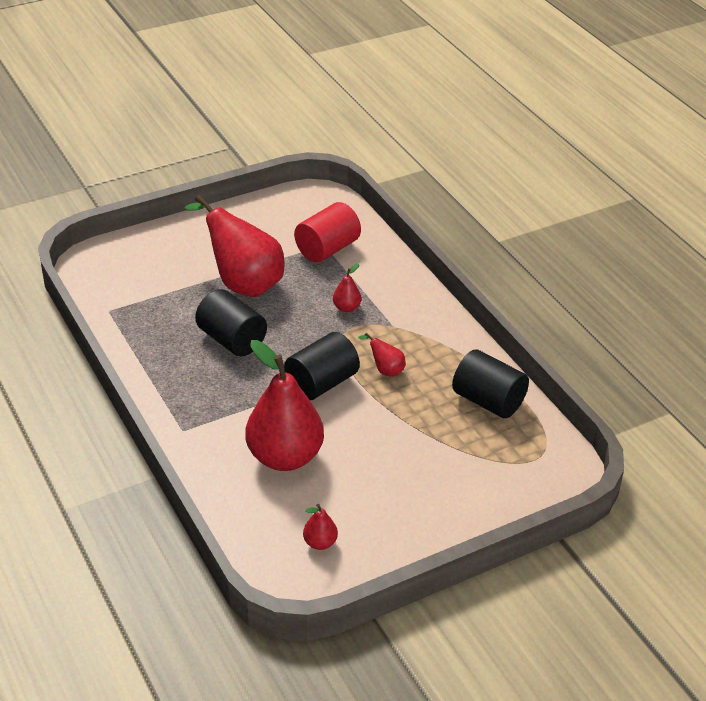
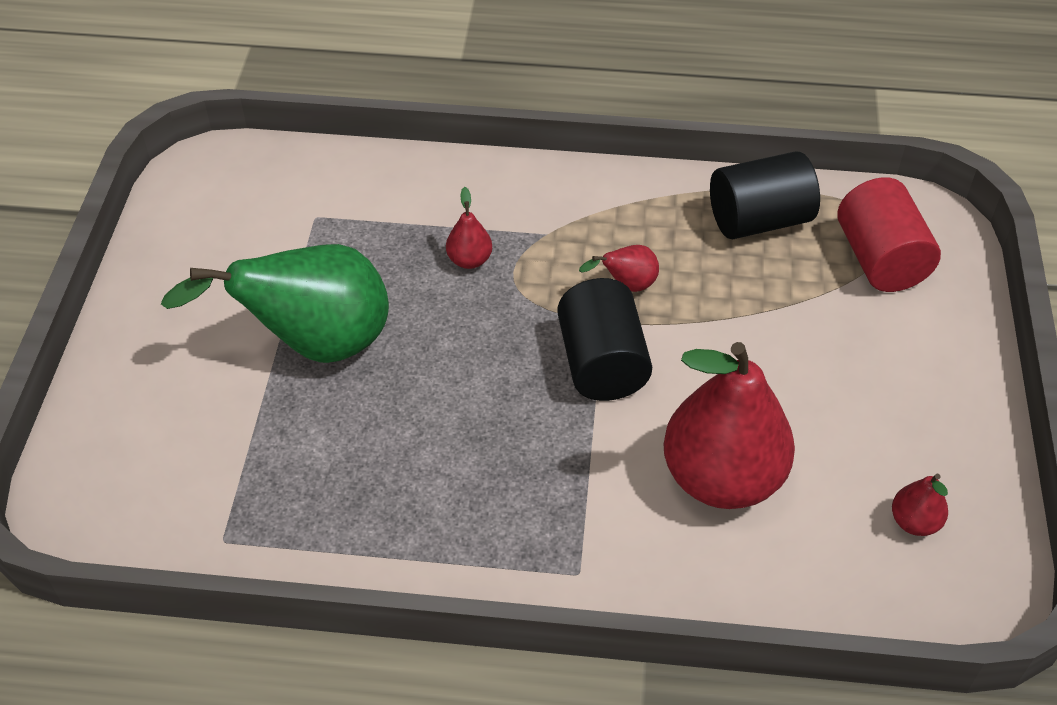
camera: 55 degrees left, 10 degrees up
red pear [185,195,285,297] -> green pear [161,244,389,363]
black cylinder [195,289,267,356] -> none
red cylinder [294,202,361,262] -> red cylinder moved to [837,177,941,292]

